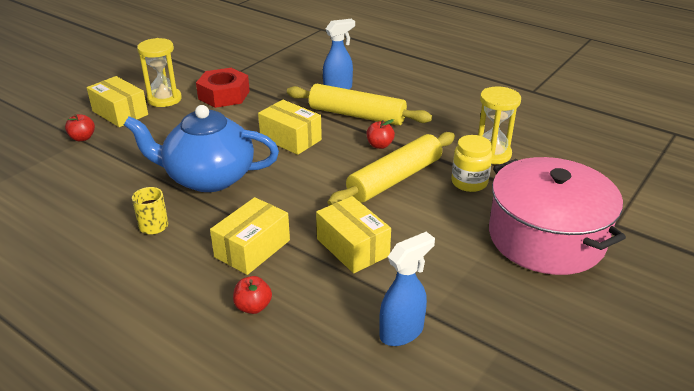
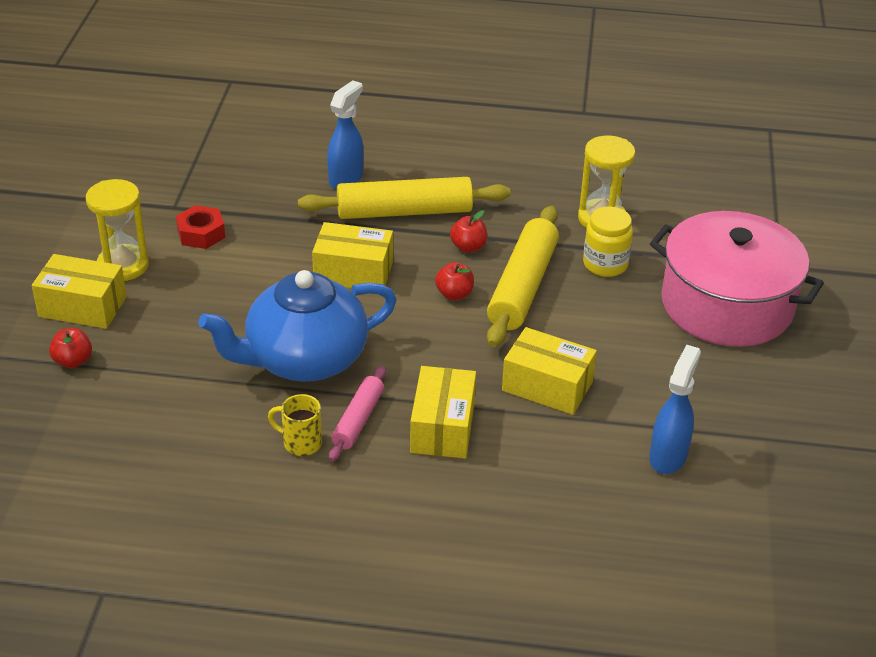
camera: 30 degrees left, 5 degrees up
red nut [196,68,250,108] -> red nut [176,205,225,249], size x0.65
red apple [233,276,272,314] -> red apple moved to [435,262,474,300]
none -> pink rolling pin [329,366,386,461]

